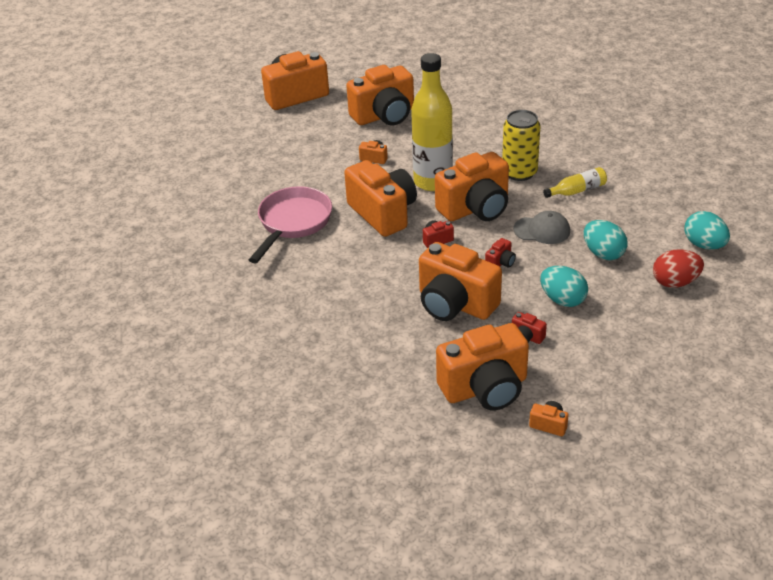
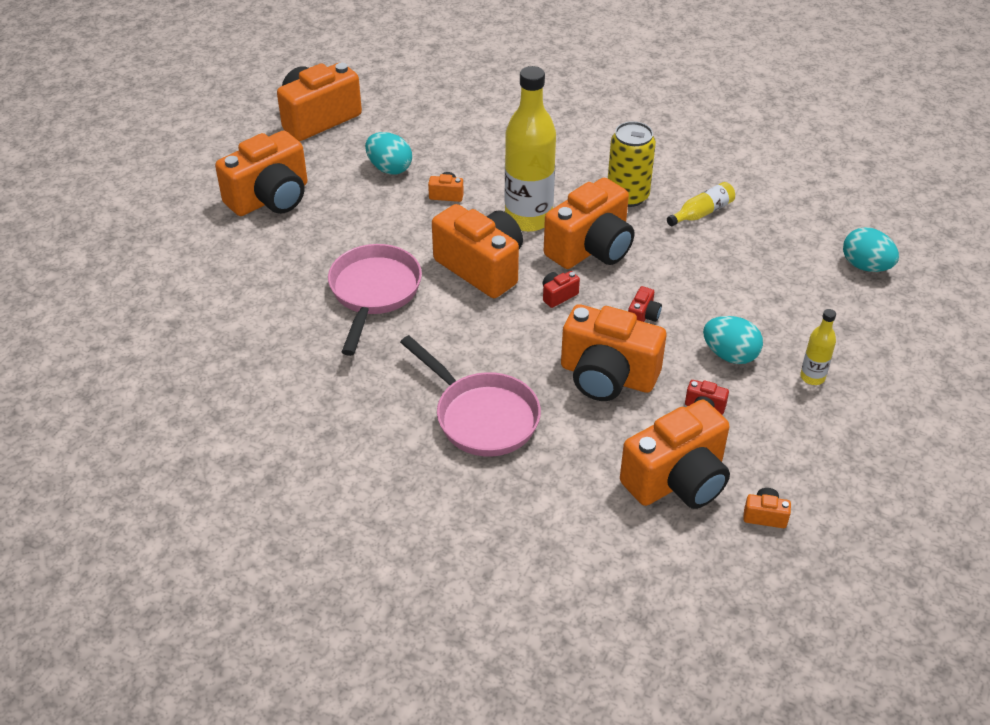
camera: 15 degrees left, 5 degrees up
orange camera [346,65,414,126] -> orange camera moved to [215,131,307,216]
grey cap [513,211,570,244] -> none
turquoise egg [584,220,628,260] -> turquoise egg moved to [365,132,412,175]
red egg [653,249,704,288] -> none
none -> pink pan [400,335,541,457]
none -> yellow bottle [800,309,836,385]

